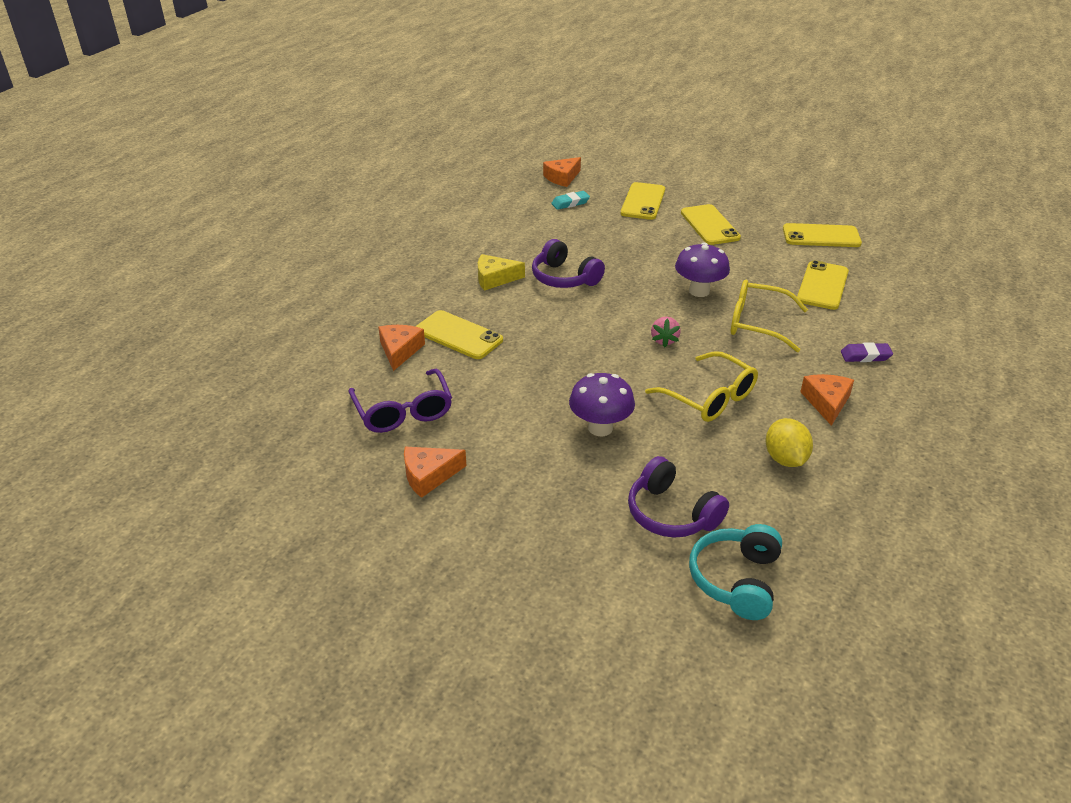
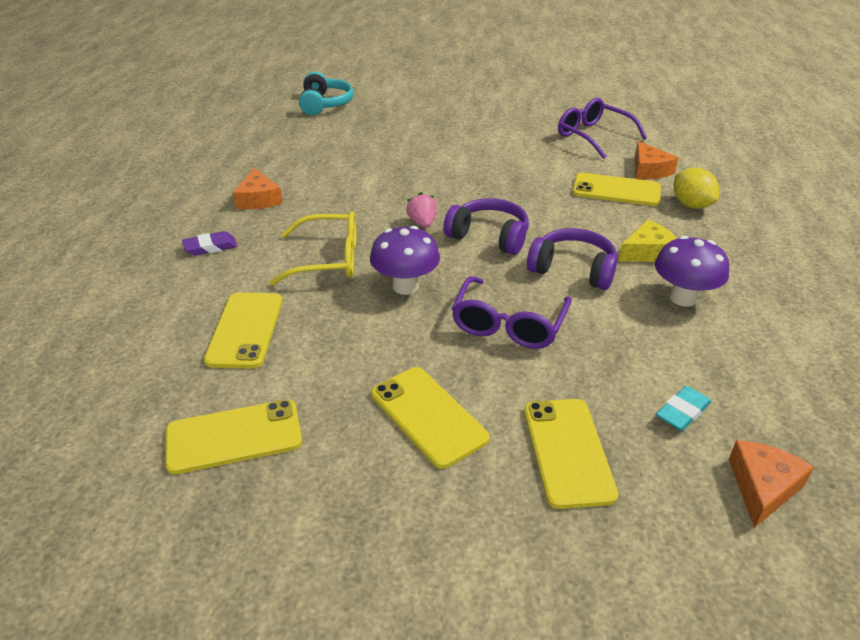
camera: 160 degrees right, 0 degrees up
orange cheese [404,447,466,498] -> none
purple mushroom [569,373,635,436] -> purple mushroom moved to [655,236,729,307]
purple headphones [628,456,729,537] -> purple headphones moved to [443,198,529,255]
yellow glasses [645,351,758,422] -> none
yellow lemon [766,418,813,467] -> yellow lemon moved to [674,168,719,209]
none -> purple glasses [452,276,572,349]

